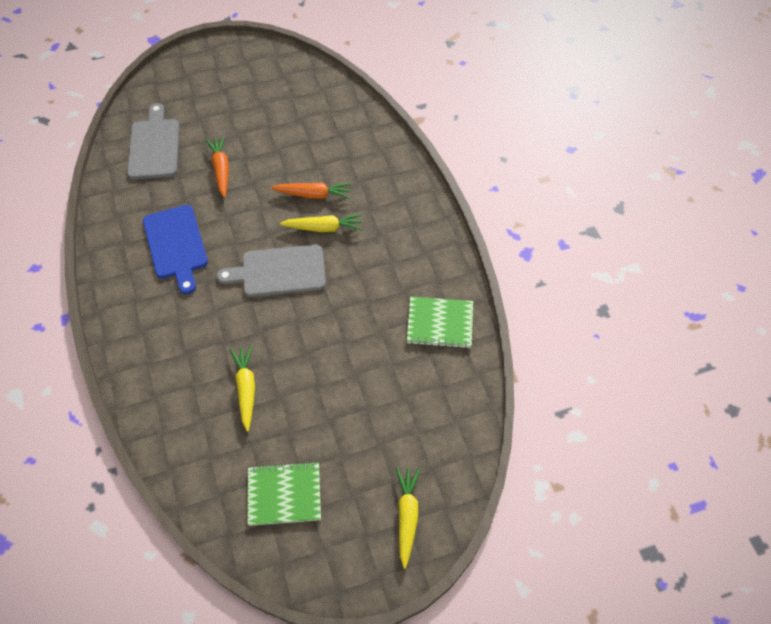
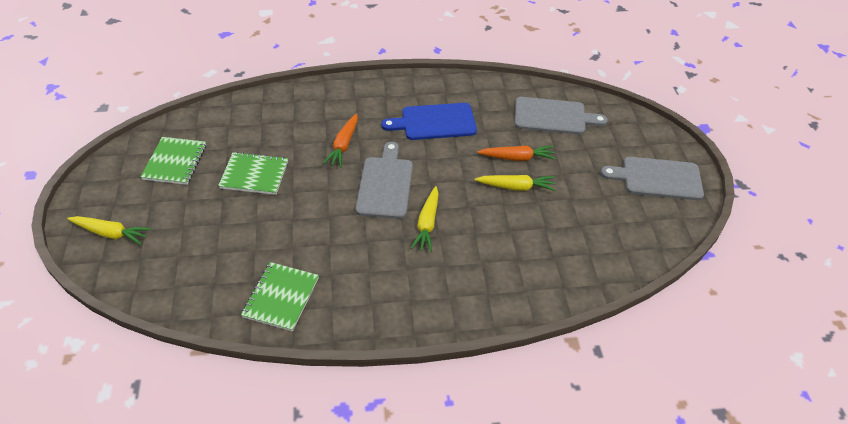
camera: 100 degrees right, 10 degrees down
yellow carrot [230,345,255,432] -> yellow carrot moved to [475,175,556,191]
orange carrot [271,183,352,199] -> orange carrot moved to [323,114,358,168]
none -> green notebook [218,152,288,195]
none -> grey cutting board [600,157,704,200]

